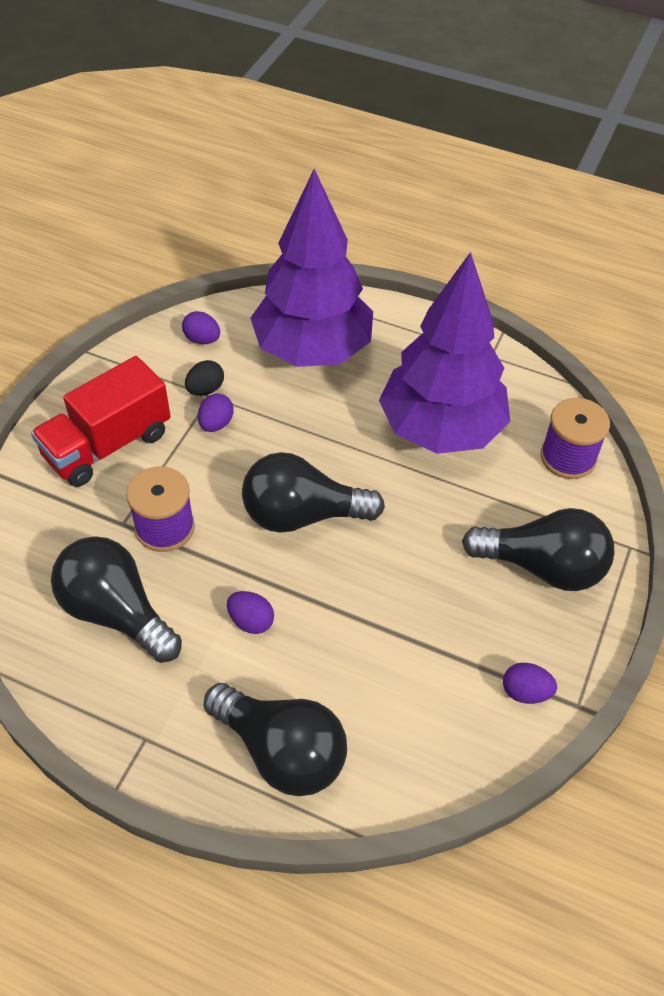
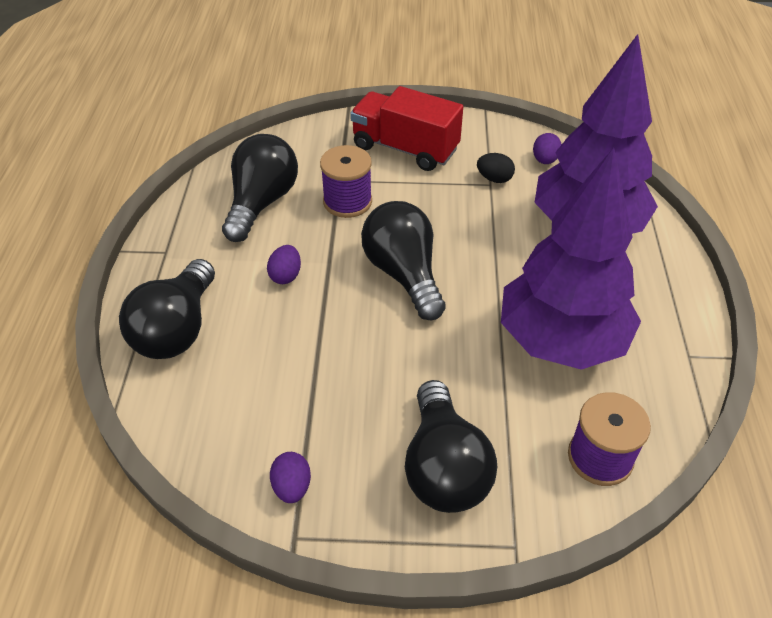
camera: 70 degrees right, 5 degrees down
purple egg [198,393,234,432] -> none

